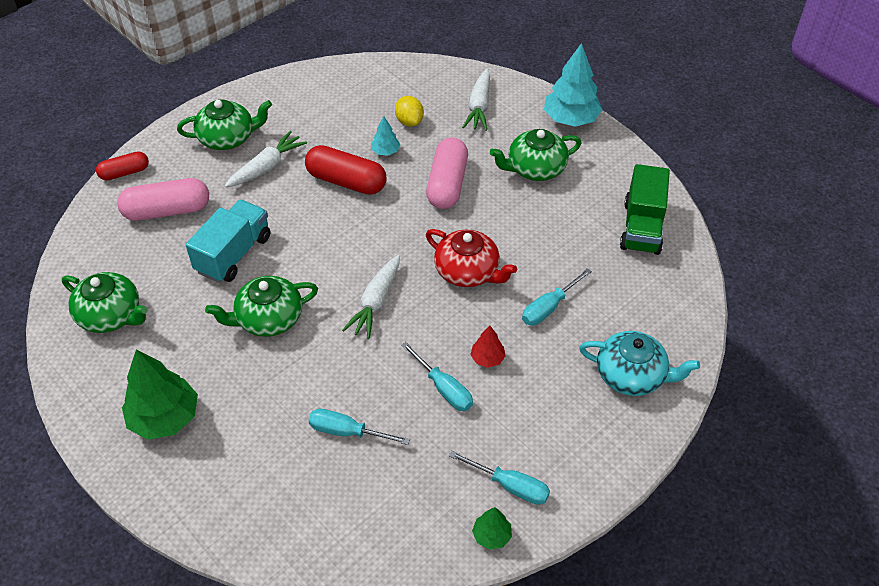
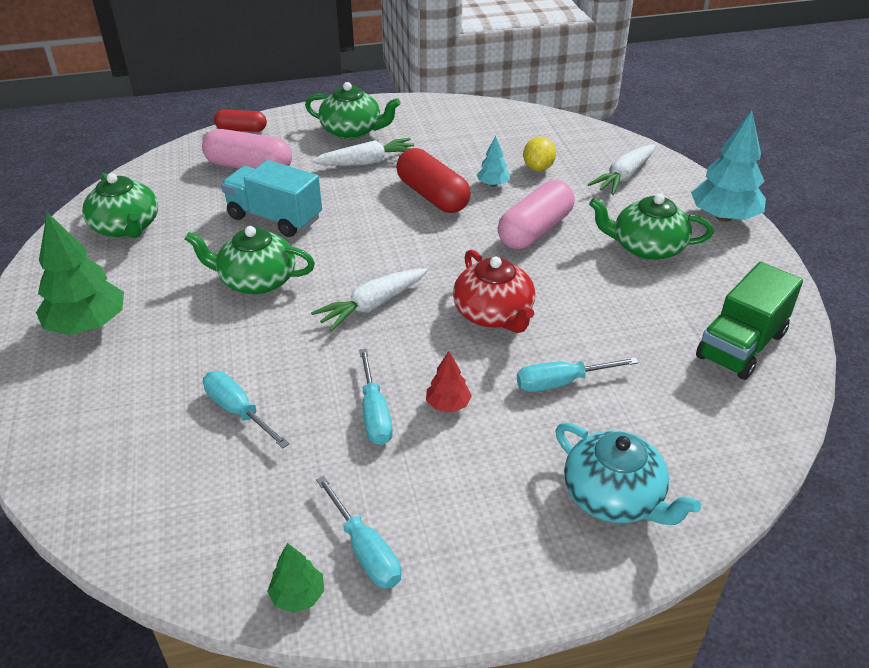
camera: 30 degrees right, 10 degrees down
turquoise truck [186,199,270,282] -> turquoise truck turned 120 degrees counterclockwise [221,160,322,237]

